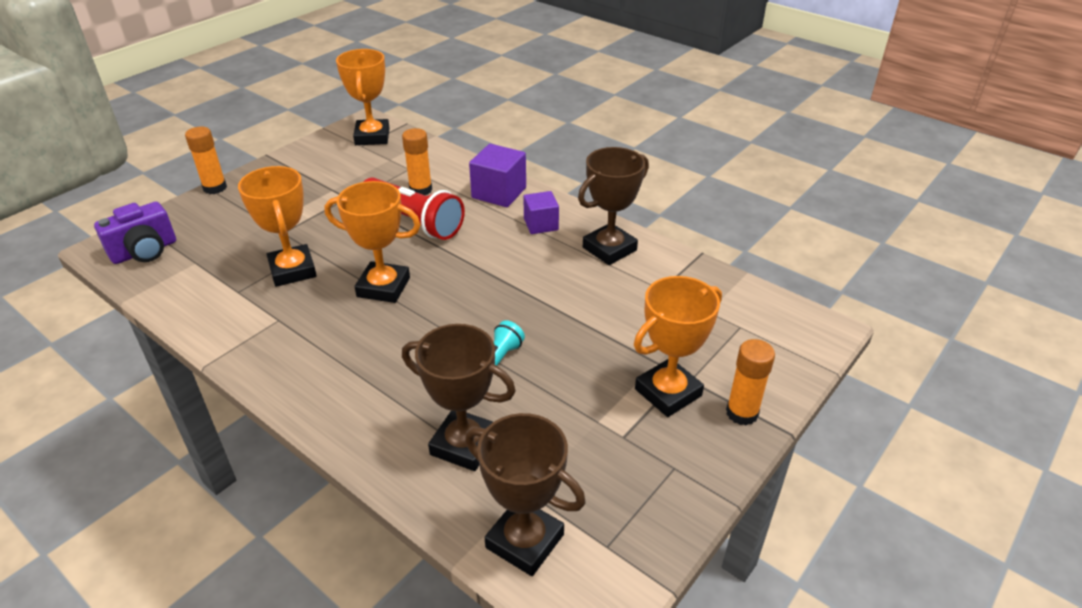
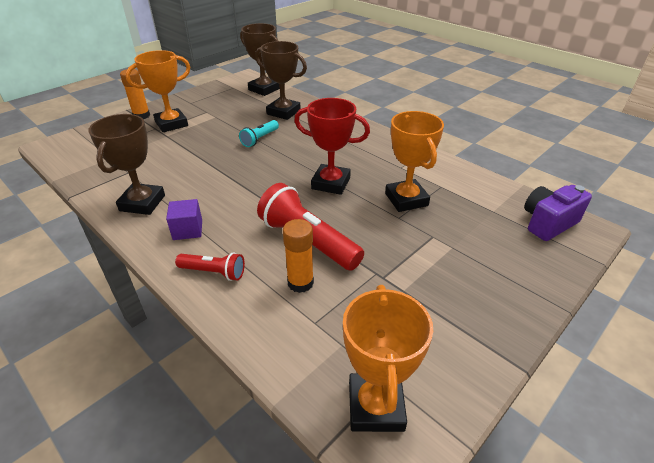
camera: 175 degrees left, 0 degrees up
orange glue stick [185,127,227,194] -> none
orange trophy [324,181,421,303] -> red trophy [294,98,370,195]
purple cube [469,144,526,207] -> red flashlight [175,252,245,281]
brown trophy [578,147,649,265] -> brown trophy turned 45 degrees counterclockwise [88,114,165,215]

